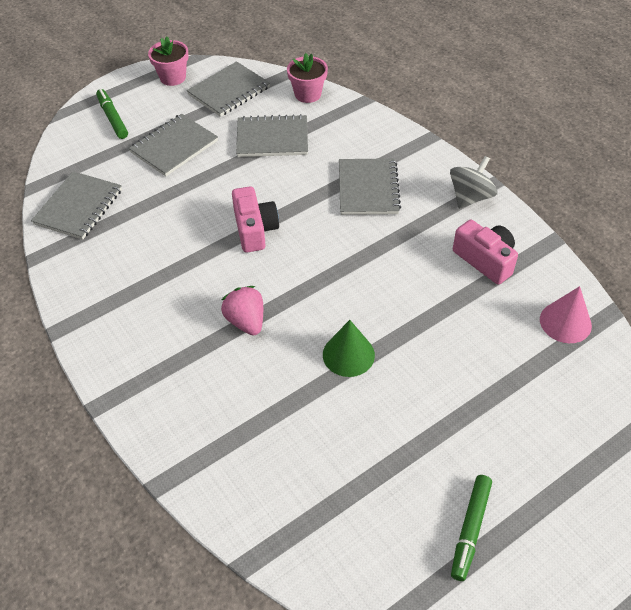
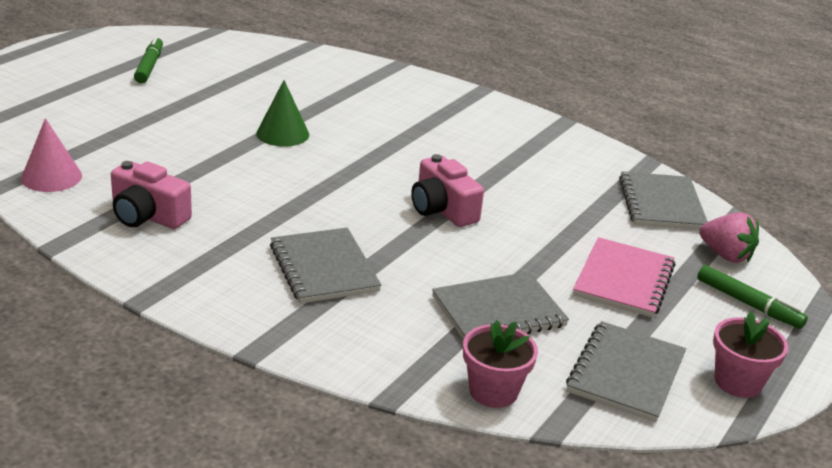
camera: 155 degrees right, 20 degrees down
grey notebook [129,114,218,176] -> pink notebook [573,237,676,318]
pink strawberry [221,286,263,336] -> pink strawberry moved to [699,212,759,263]
grey spinning top [450,156,497,209] -> none

